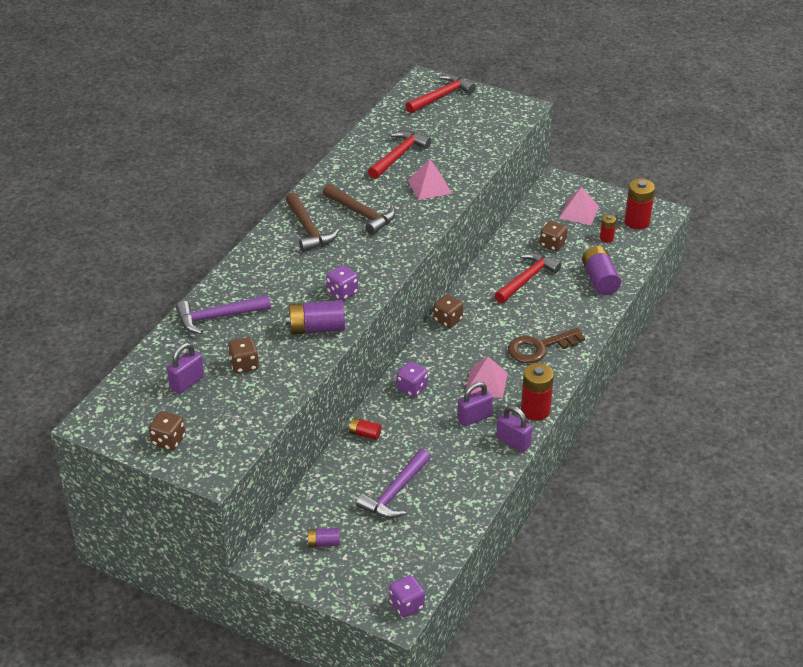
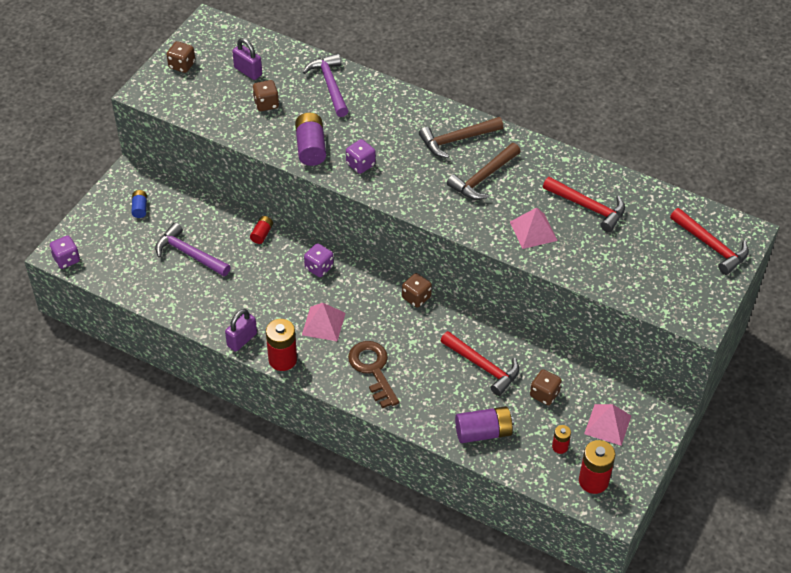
camera: 90 degrees right, 10 degrees up
purple battery [306,528,340,548] -> blue battery [131,190,147,218]
purple padlock [457,382,493,426] -> none

